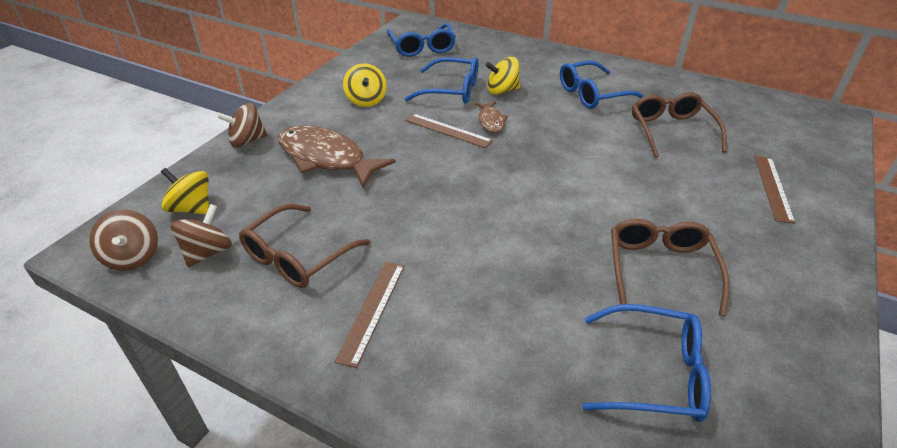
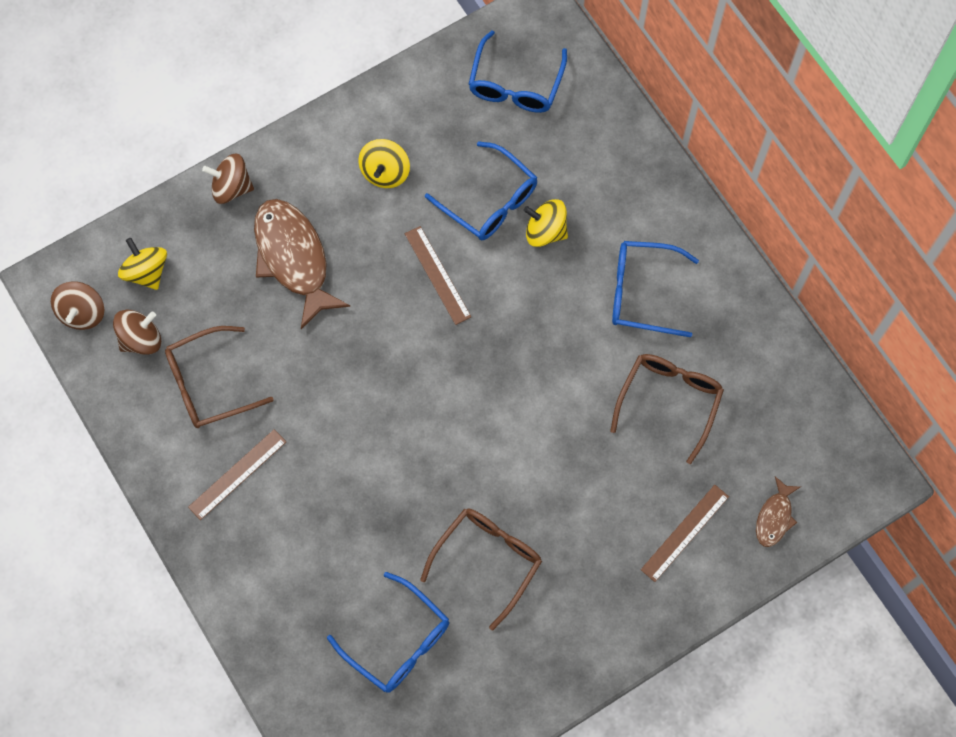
camera: 30 degrees right, 30 degrees up
brown fish [475,101,508,133] -> brown fish moved to [756,476,800,547]

